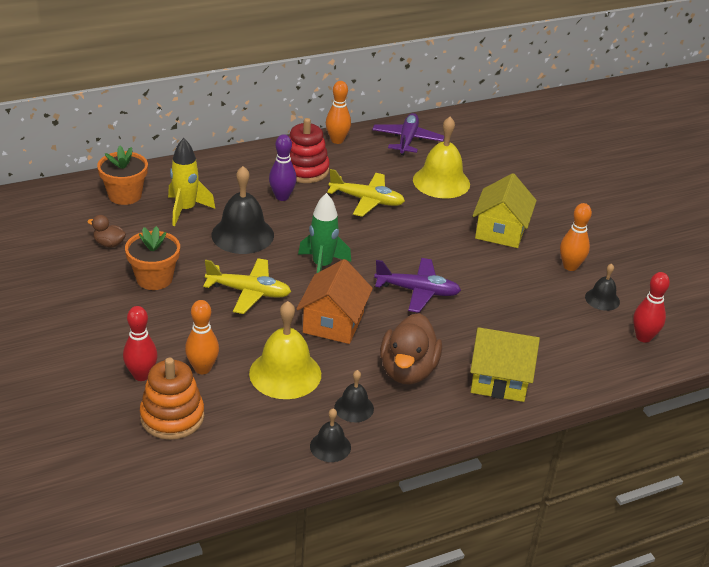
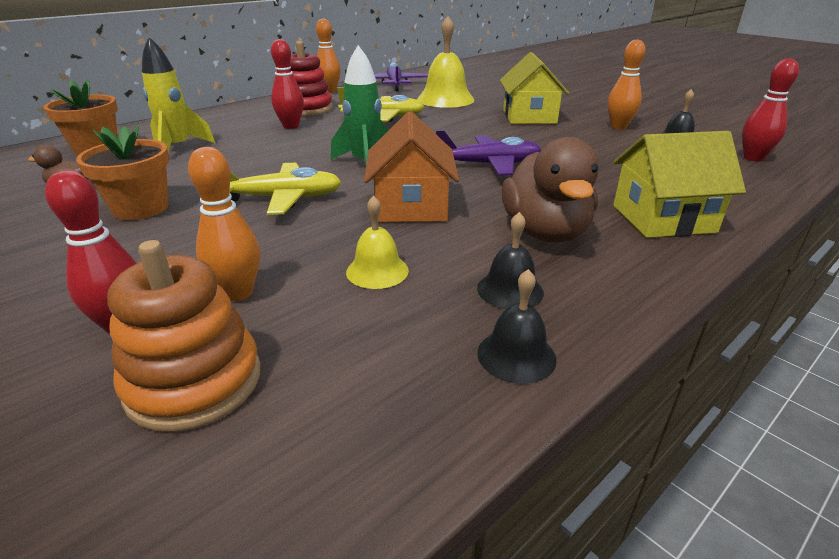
camera: 15 degrees left, 5 degrees down
black bell [212,166,274,254] -> none
yellow bell [249,301,321,399] -> yellow bell [346,195,409,289], size x0.54
purple bowling pin [269,134,297,201] -> red bowling pin [271,39,304,129]

